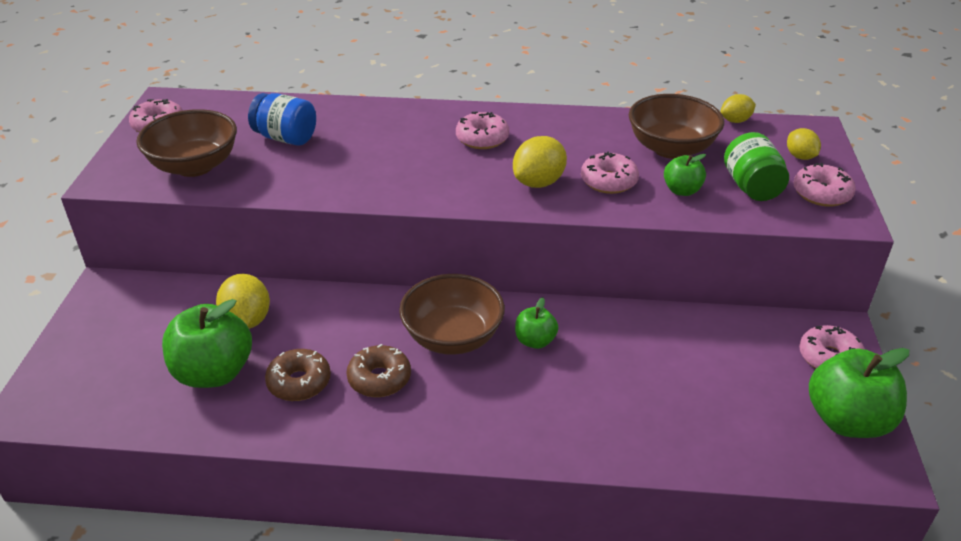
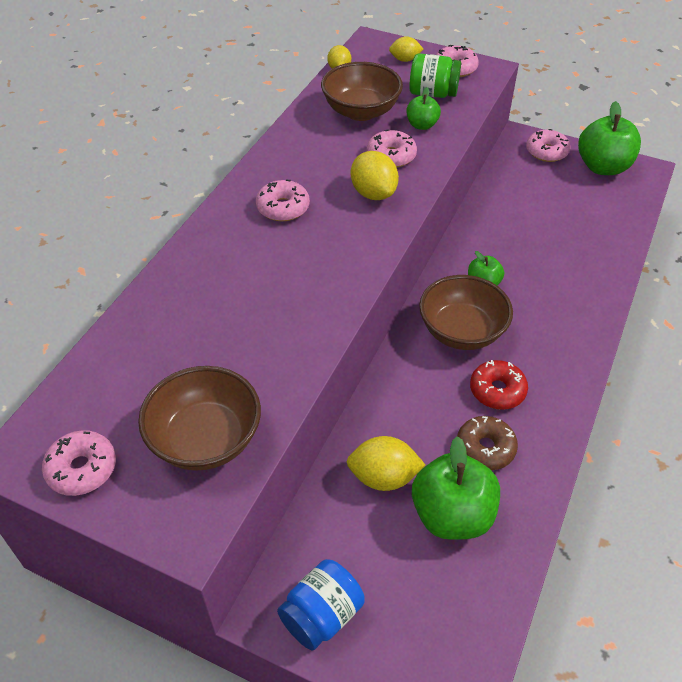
camera: 70 degrees left, 10 degrees up
blue jar [248,93,316,146] -> blue jar moved to [277,559,365,651]
brown donut [346,344,411,397] -> red donut [470,360,528,410]

